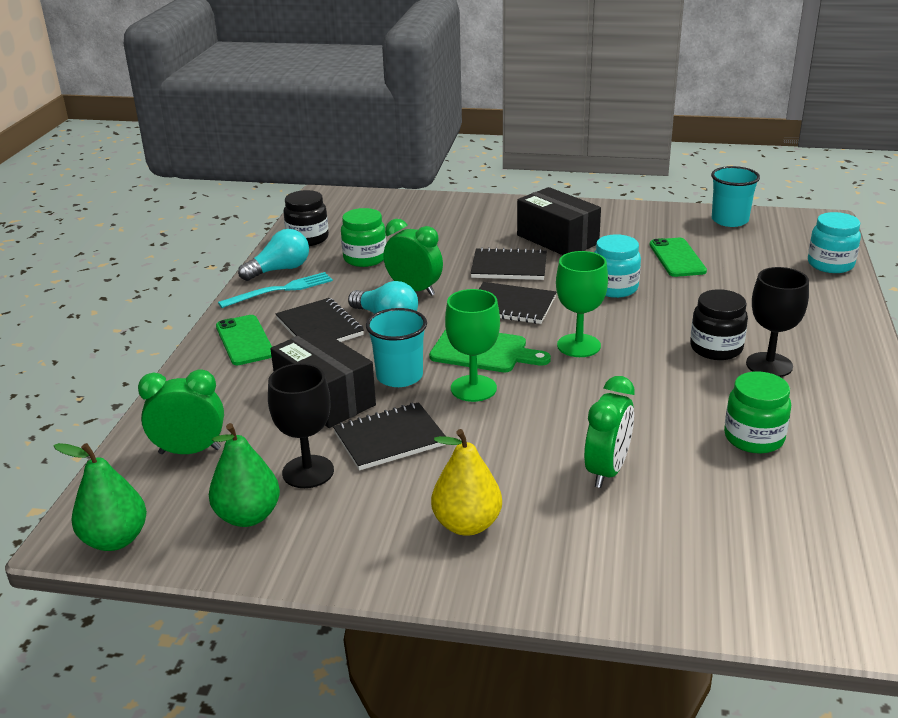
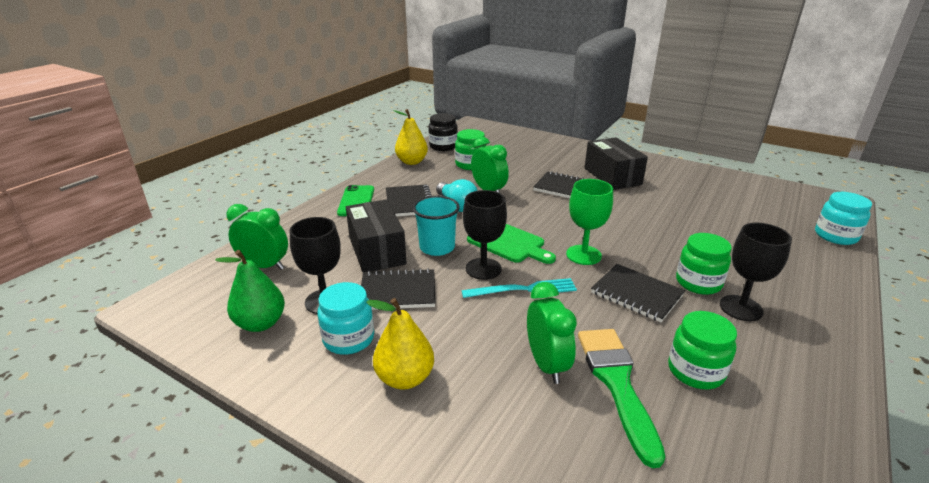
camera: 20 degrees right, 0 degrees up
green pear [54,443,147,551] -> none
turquoise fork [218,272,333,308] -> turquoise fork moved to [462,278,577,298]
turquoise light bulb [238,229,309,281] -> yellow pear [393,109,428,165]
green goblet [445,289,500,402] -> black goblet [463,190,507,280]
black notebook [479,282,556,324] -> black notebook moved to [591,264,685,322]
green clock [584,376,635,488] -> green clock turned 60 degrees counterclockwise [527,282,577,384]
turquoise jar [594,234,641,298] -> turquoise jar moved to [318,282,374,355]
green phone [650,238,707,277] -> none
black jar [690,289,748,360] -> green jar [676,233,732,295]
turquoise cup [711,166,760,227] -> none
none -> green brush [578,329,665,468]

